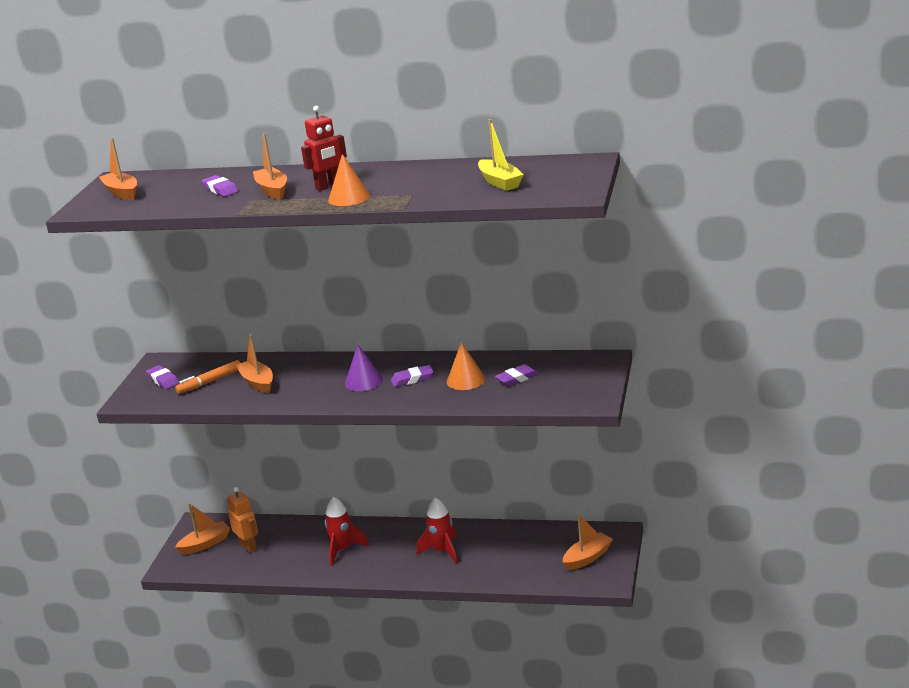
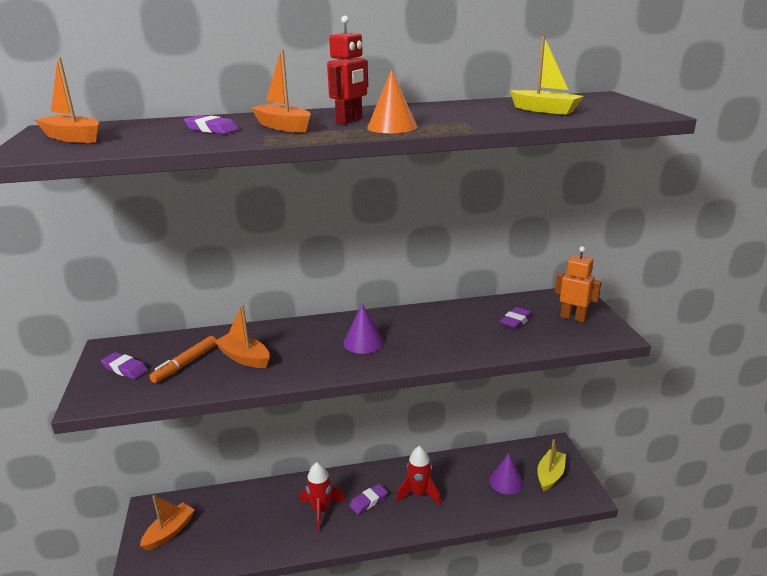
camera: 25 degrees left, 0 degrees up
orange robot [227,487,258,553] -> orange robot moved to [555,246,602,323]
purple eraser [391,365,434,387] -> purple eraser moved to [349,484,387,514]
orange cone [447,342,486,390] -> none
orange boat [563,514,613,570] -> yellow boat [537,439,566,491]
none -> purple cone [489,453,524,494]

